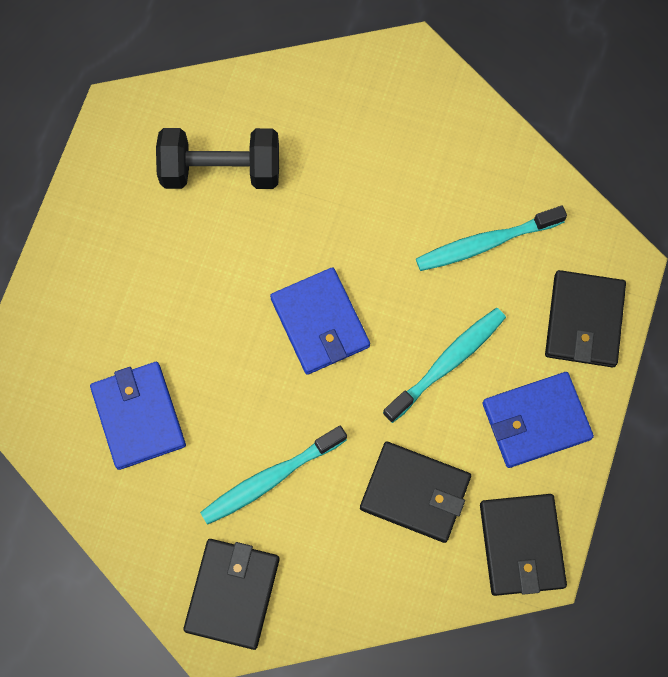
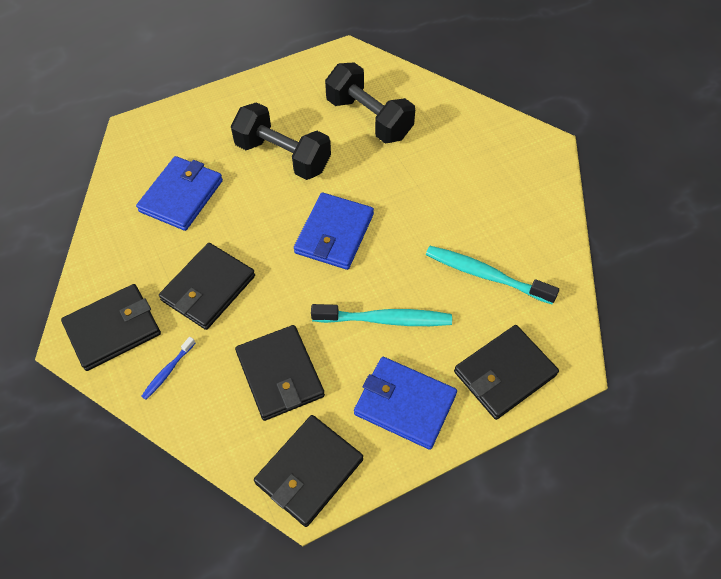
camera: 45 degrees right, 15 degrees down
turquoise toothbrush [200,426,347,525] -> black wallet [159,243,255,330]
none -> blue toothbrush [141,337,195,400]
none -> black dumbbell [231,102,331,180]

